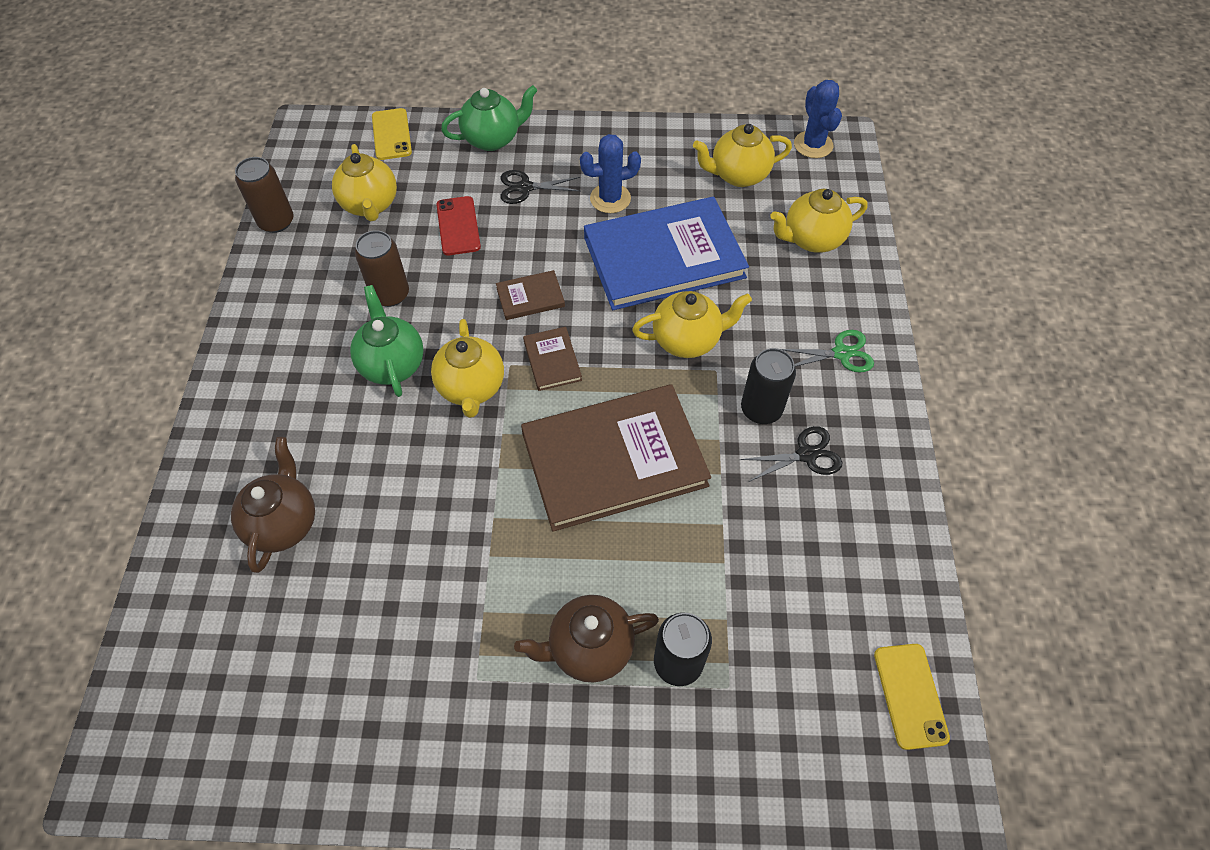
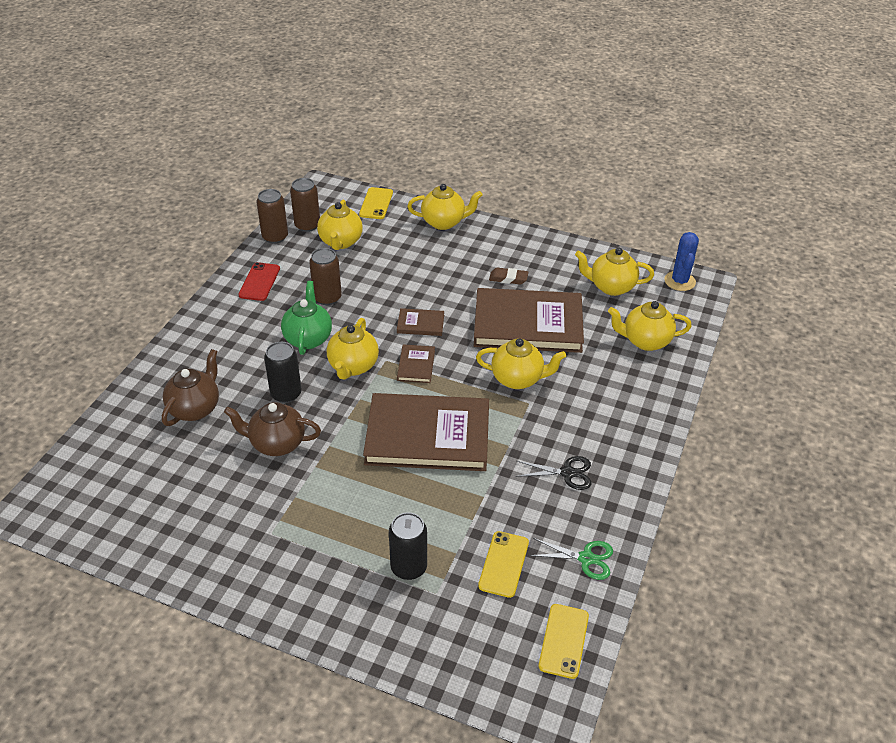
camera: 20 degrees right, 15 degrees down
red phone [436,196,481,255] -> red phone moved to [238,262,280,301]
green teapot [441,85,538,151] -> yellow teapot [407,184,483,230]
black scissors [500,170,580,204] -> none
brown teapot [514,595,659,683] -> brown teapot moved to [224,402,321,456]
blue cactus [580,134,641,213] -> brown eraser [489,268,528,285]
blue book [584,197,749,310] -> brown book [474,288,584,353]
black can [741,348,796,424] -> black can moved to [264,342,302,403]
green scissors [781,330,874,373] -> green scissors moved to [530,538,613,580]
none -> brown can [290,178,320,232]
none -> yellow phone [478,531,529,598]

